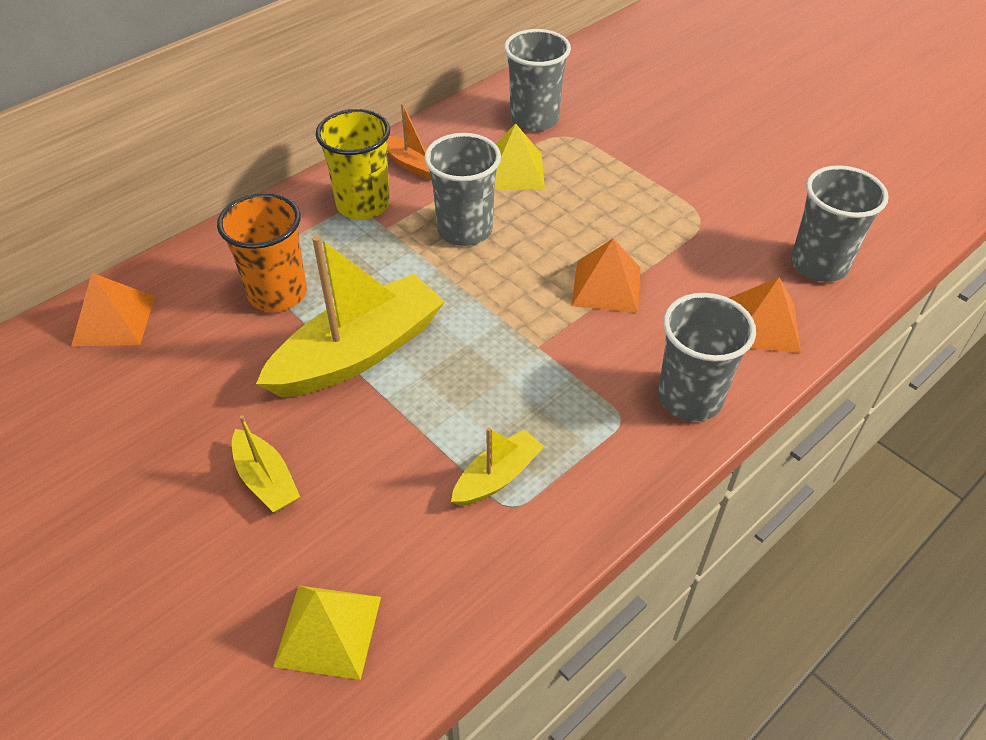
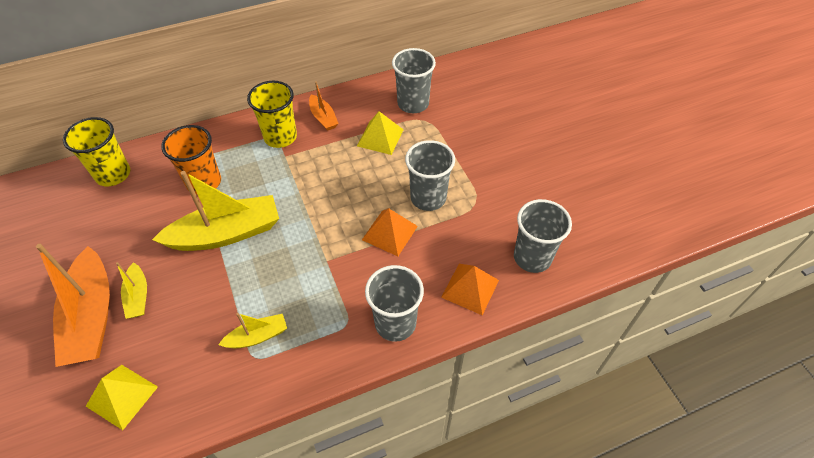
camera: 20 degrees right, 5 degrees up
orange pyramid [71,273,155,346] -> yellow cup [63,117,130,186]
grey cup [424,133,501,246] -> grey cup moved to [405,140,455,211]
none -> orange boat [36,244,110,367]

